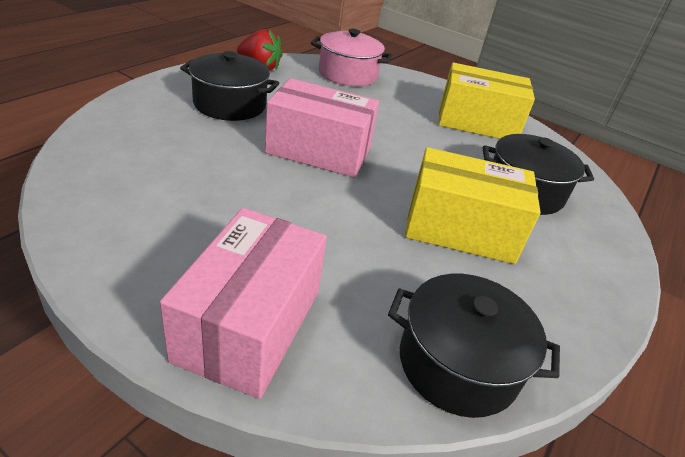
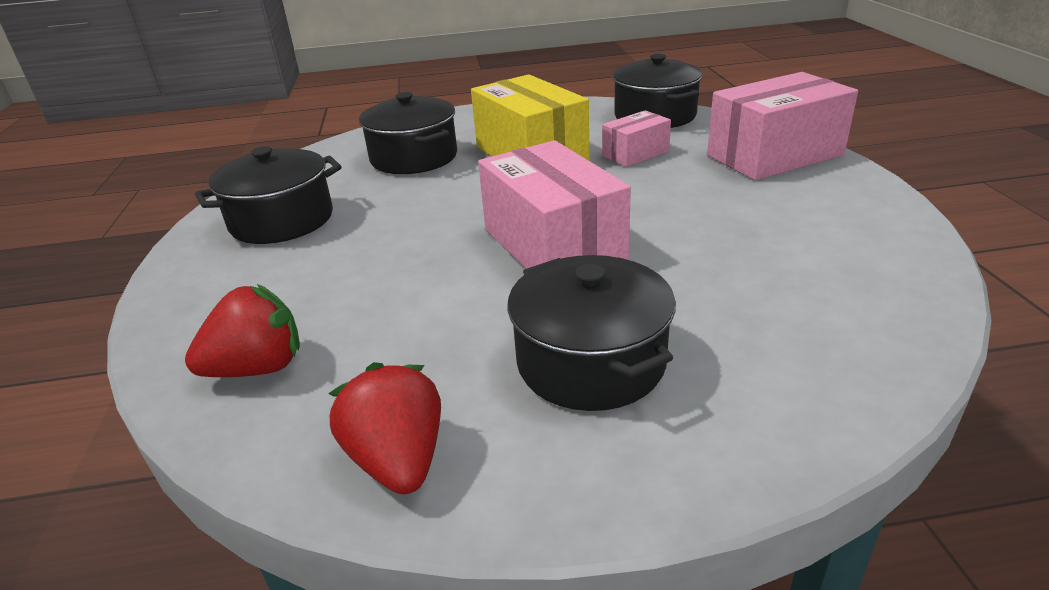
camera: 125 degrees left, 5 degrees down
pink pot [311,29,392,86] -> red strawberry [185,284,300,377]
yellow box [438,62,535,139] -> black pot [195,147,342,244]
none -> pink box [602,110,671,167]

